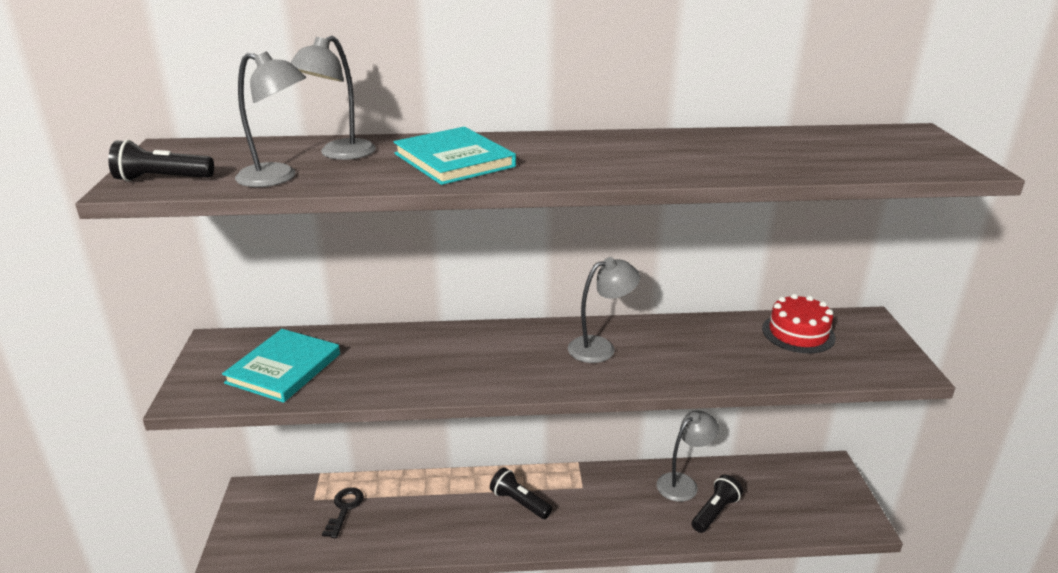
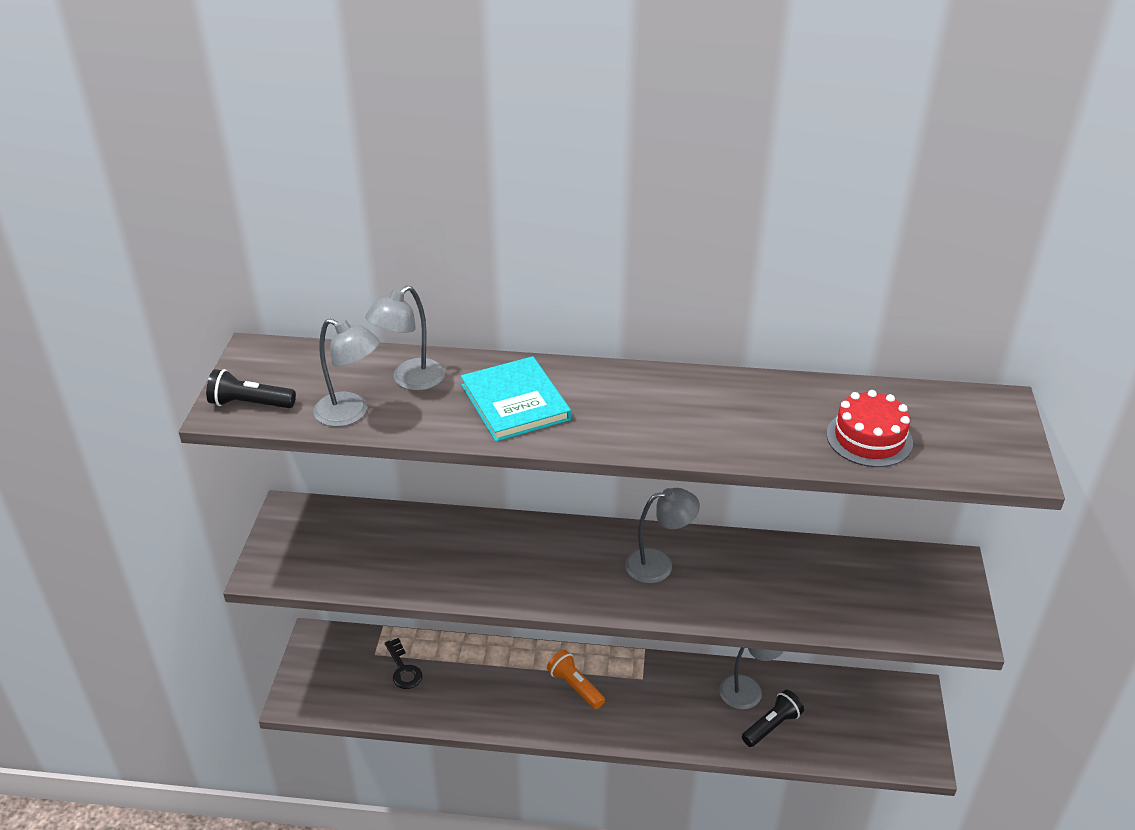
camera: 10 degrees right, 10 degrees up
turquoise book [222,329,340,403] -> none
black key [322,487,364,538] -> black key turned 135 degrees clockwise [385,638,422,689]
black flashlight [490,467,552,519] -> orange flashlight [547,650,605,709]
red cake [762,294,836,353] -> red cake moved to [826,390,913,467]

